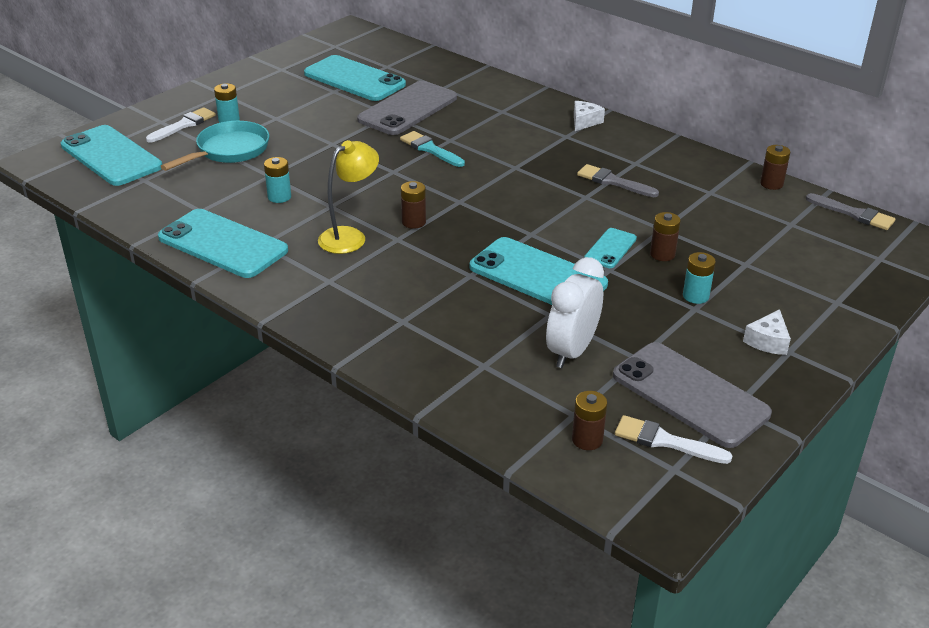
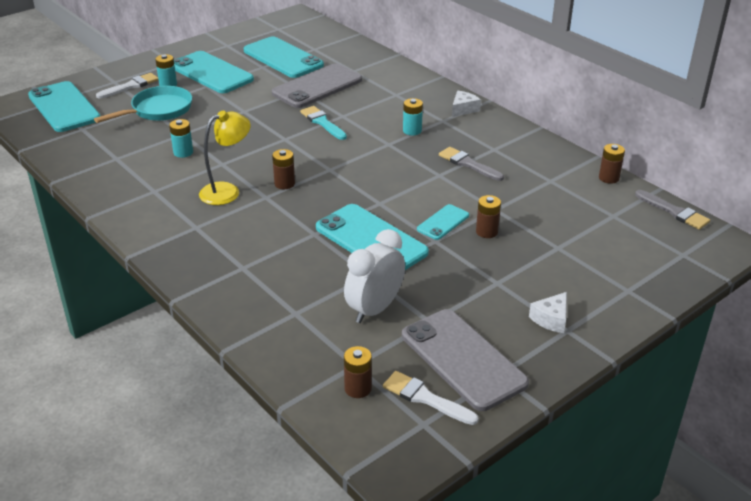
camera: 10 degrees right, 0 degrees up
turquoise phone [158,209,288,278] -> turquoise phone moved to [174,51,254,93]
turquoise battery [683,252,716,304] -> turquoise battery moved to [403,98,423,136]

